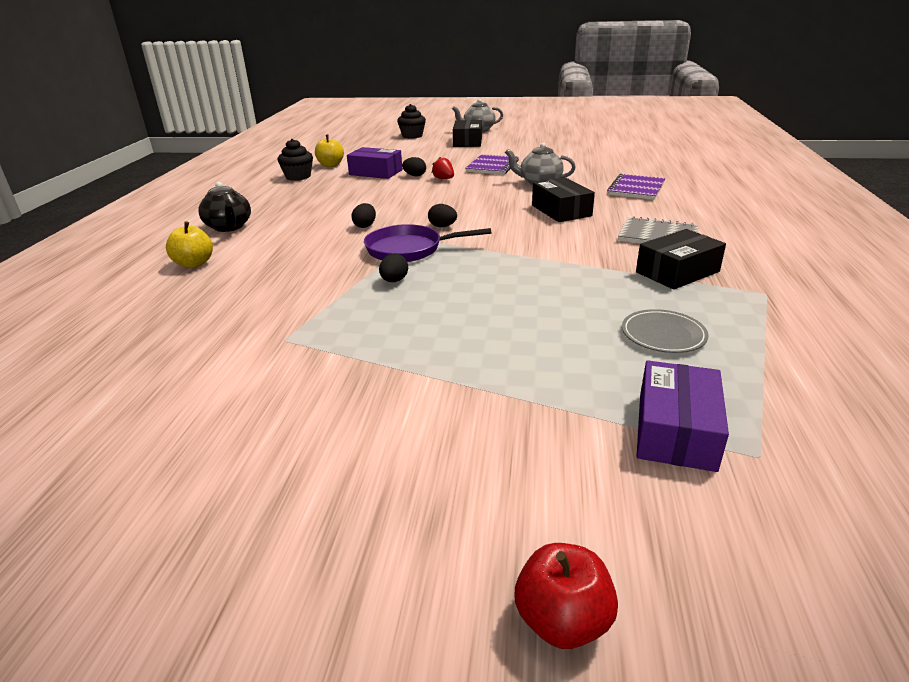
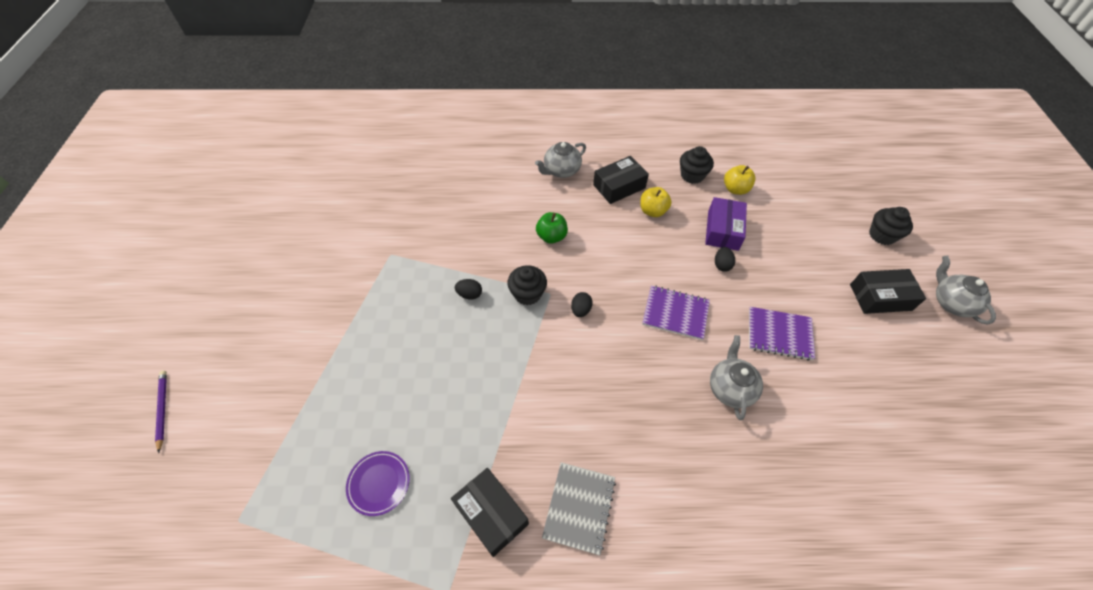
camera: 80 degrees right, 25 degrees up
yellow apple [166,221,213,268] -> yellow apple moved to [640,187,672,217]
black teapot [198,182,251,232] -> grey teapot [535,142,586,178]
black egg [352,203,376,228] -> none
purple pan [364,224,491,262] -> black cupcake [508,265,547,305]
red strawberry [432,157,454,179] -> none
red apple [515,543,618,649] -> purple pencil [155,371,167,453]
black box [532,177,595,222] -> black box moved to [593,156,649,204]
purple notebook [607,173,665,200] -> purple notebook moved to [642,286,710,340]
grey plate [622,309,708,353] -> purple plate [346,451,410,516]
purple box [637,360,729,472] -> none
none -> green apple [536,212,568,244]

